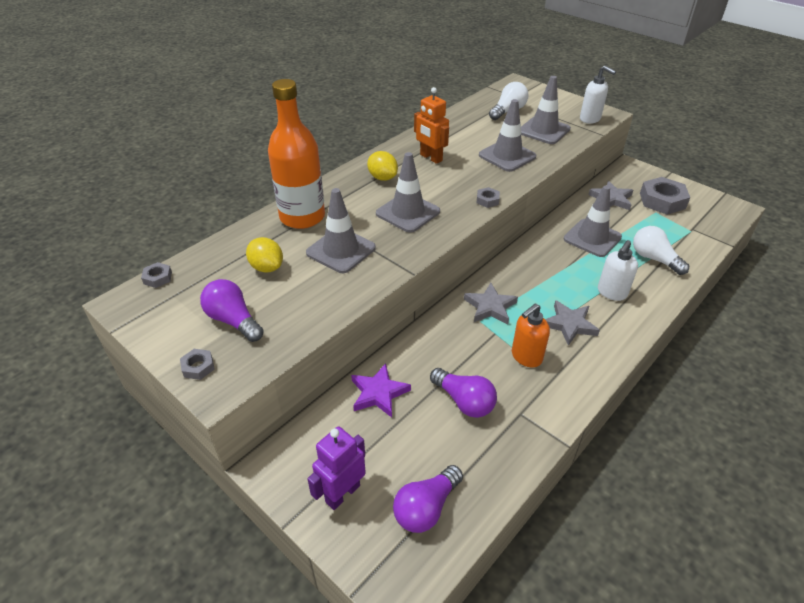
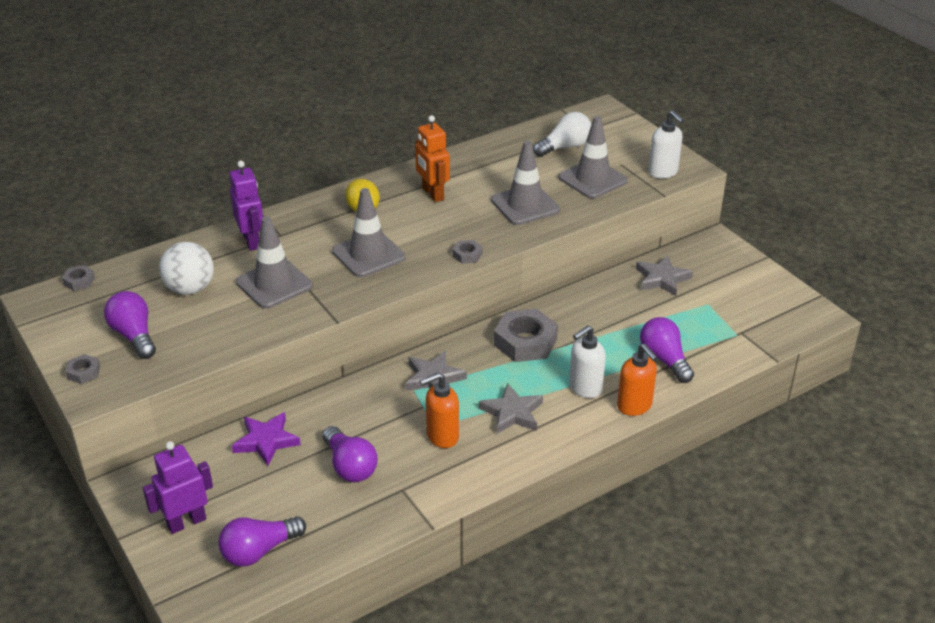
camera: 15 degrees right, 5 degrees down
yellow lemon [246,237,283,273] -> white ball [159,242,214,295]
orange bottle [268,79,325,229] -> purple robot [230,161,263,251]
grey traffic cone [564,185,622,257] -> none
white light bulb [633,226,689,275] -> purple light bulb [640,317,694,383]
grey nut [640,177,690,215] -> grey nut moved to [494,309,558,362]
none -> orange soap dispenser [617,344,658,416]

